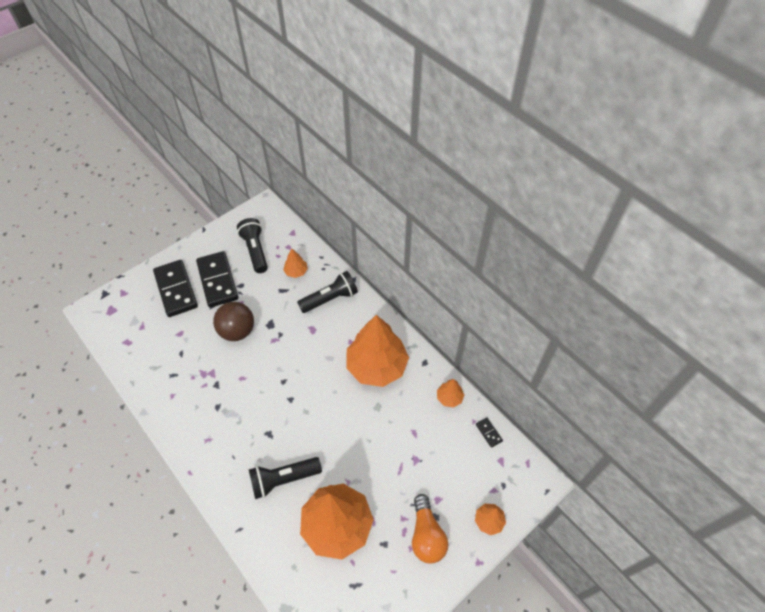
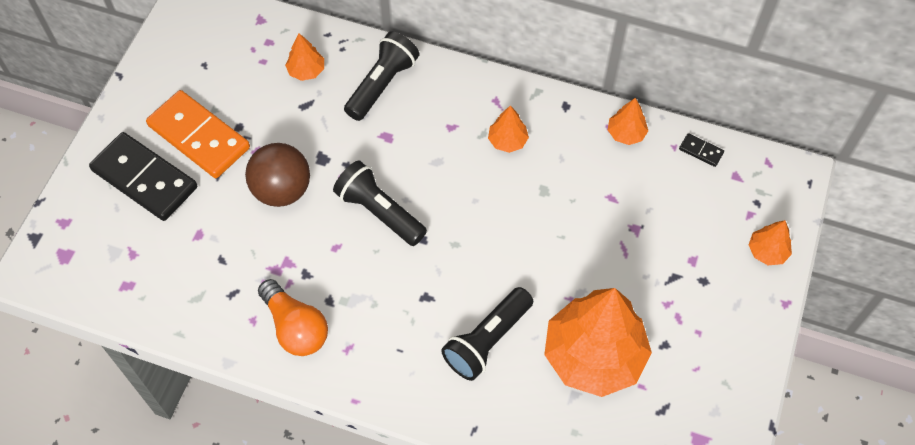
camera: 30 degrees left, 5 degrees up
black domino [196,251,238,308] -> orange domino [146,90,250,178]
black flashlight [237,218,268,273] -> black flashlight moved to [333,160,427,246]
orange tree [346,315,409,387] -> orange tree [488,105,529,153], size x0.43
orange light bulb [412,494,448,563] -> orange light bulb moved to [258,279,328,356]

